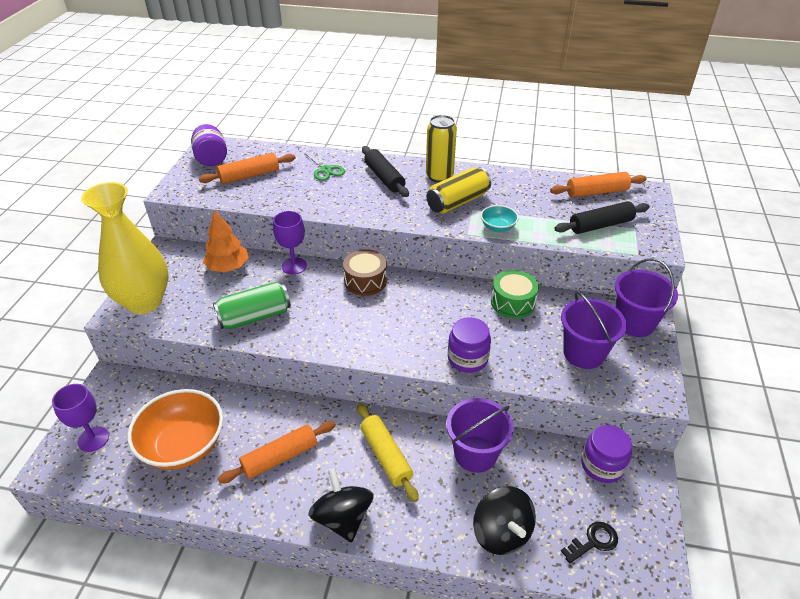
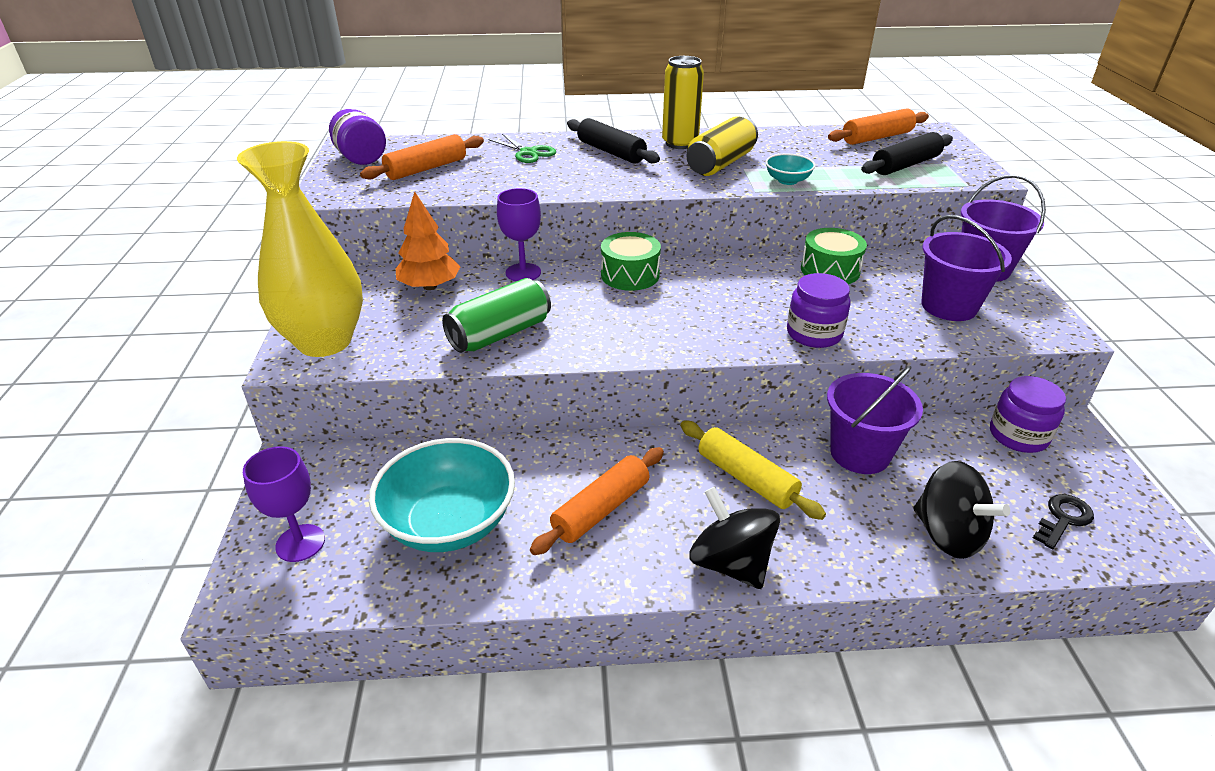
camera: 15 degrees left, 5 degrees down
orange bowl [127,389,223,470] -> turquoise bowl [369,438,515,552]
brown drum [343,249,387,296] -> green drum [601,232,661,291]

